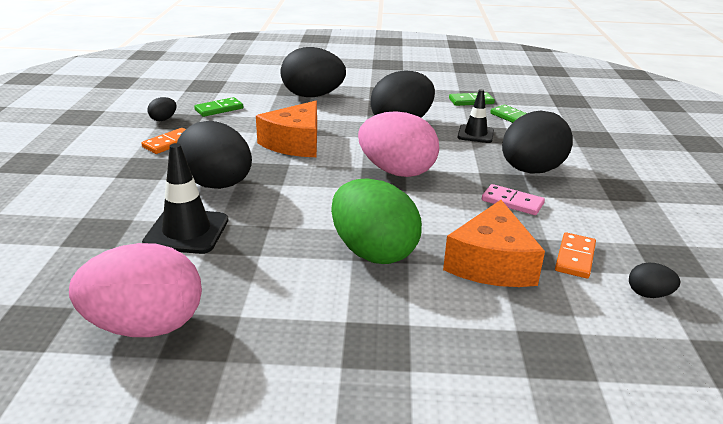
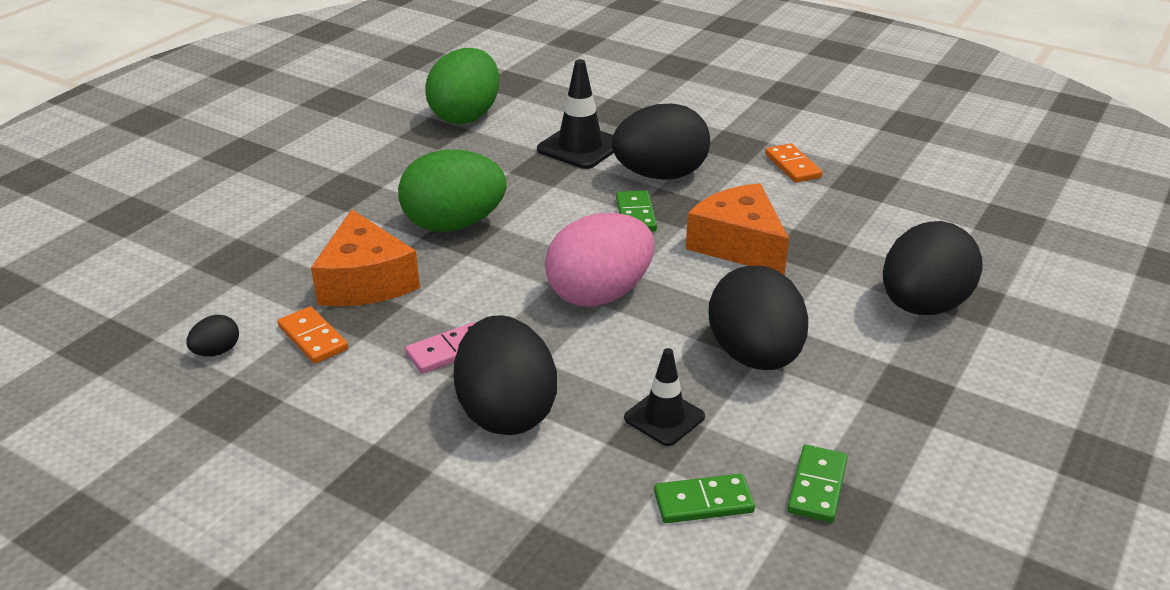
camera: 120 degrees right, 5 degrees up
pink egg [69,243,202,337] -> green egg [425,48,500,124]
black egg [147,97,177,121] -> none
green domino [194,97,243,117] -> green domino moved to [616,190,657,232]
orange cheese [443,200,545,287] -> orange cheese turned 150 degrees counterclockwise [311,209,420,306]

